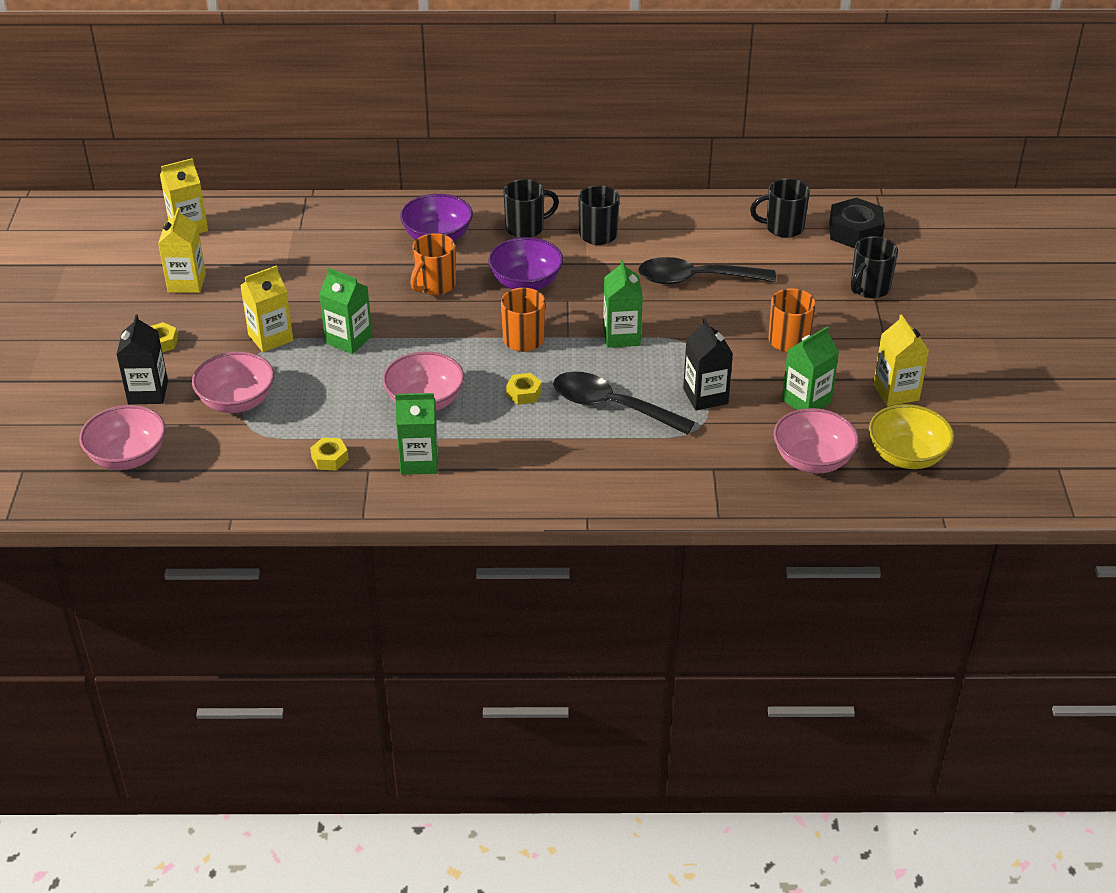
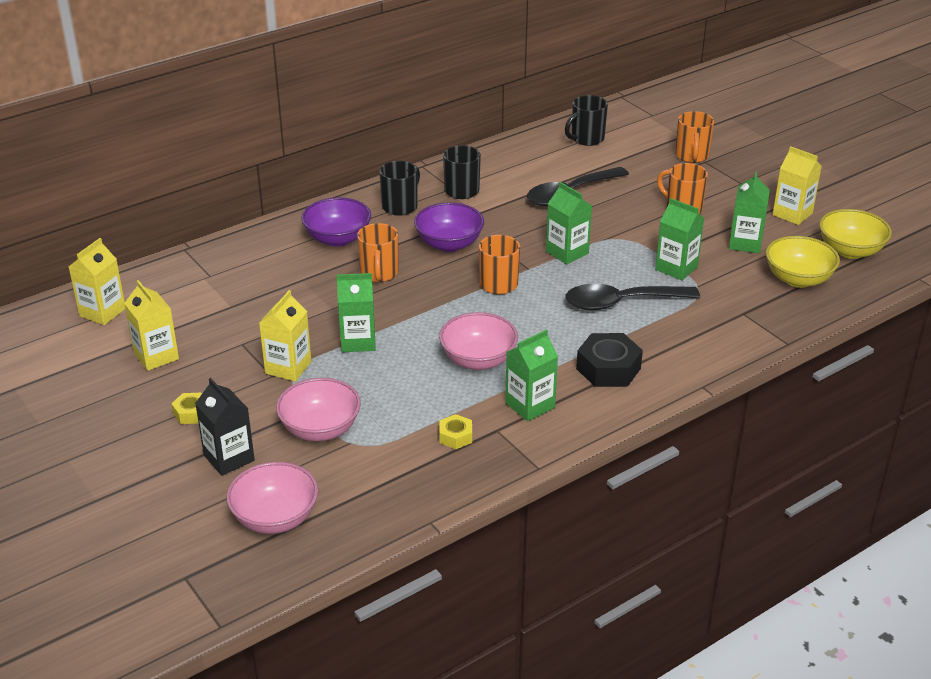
camera: 35 degrees left, 5 degrees down
yellow nut [506,373,542,405] -> none
black carton [683,319,733,411] -> green carton [655,198,704,280]
pink bowl [774,408,859,473] -> yellow bowl [766,236,840,288]
black nut [829,197,885,248] -> black nut moved to [576,333,643,387]
black mug [851,236,898,298] -> orange mug [675,111,714,163]

